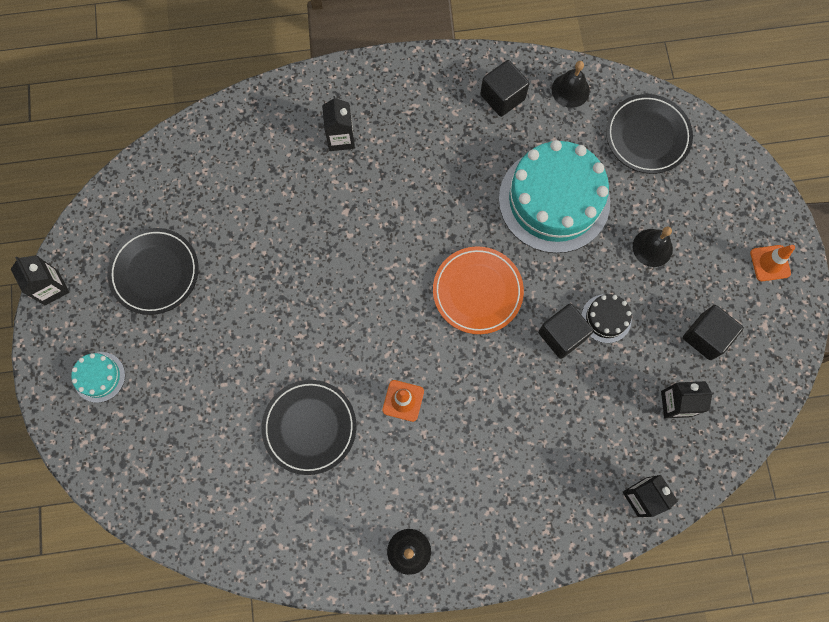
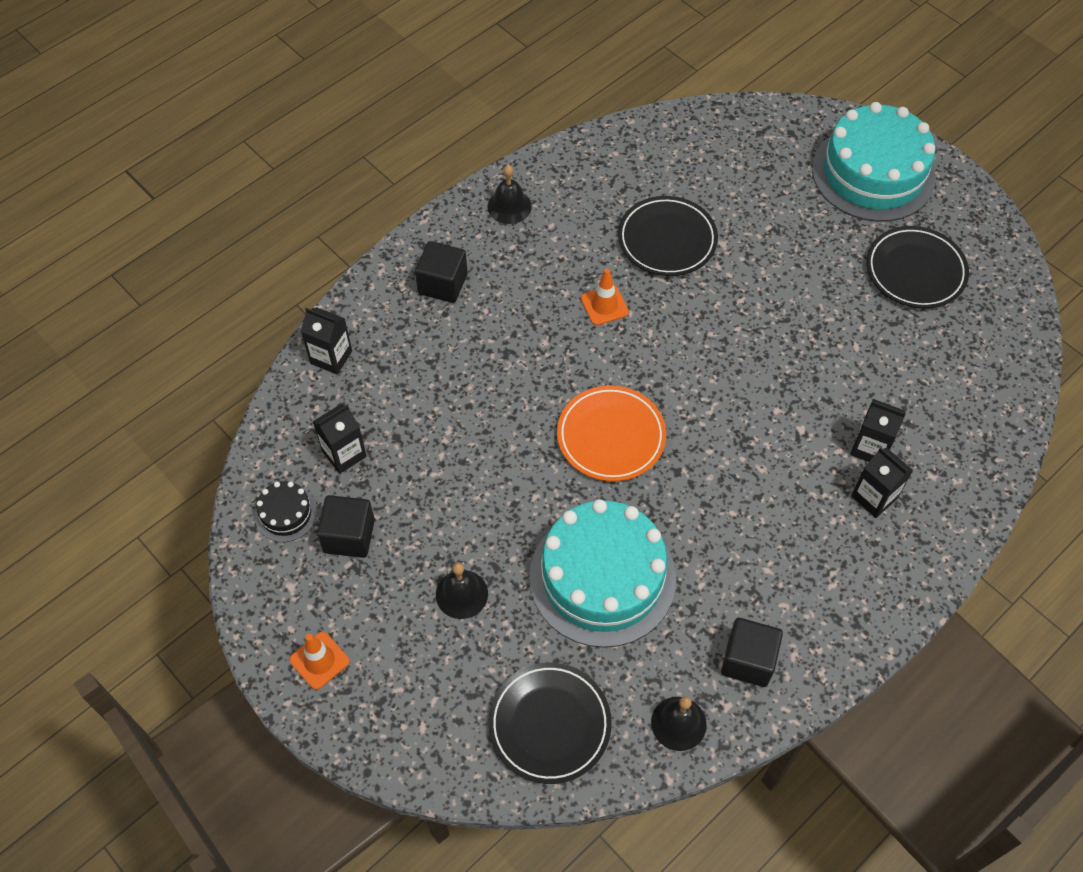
camera: 145 degrees right, 15 degrees down
black carton [11,255,69,305] -> black carton moved to [850,399,906,462]
turquoise cake [71,352,125,403] -> turquoise cake [812,102,936,222], size x2.30
black cube [538,304,594,359] -> black cube moved to [415,241,468,303]
black cake [581,294,632,343] -> black cake moved to [255,481,317,542]

